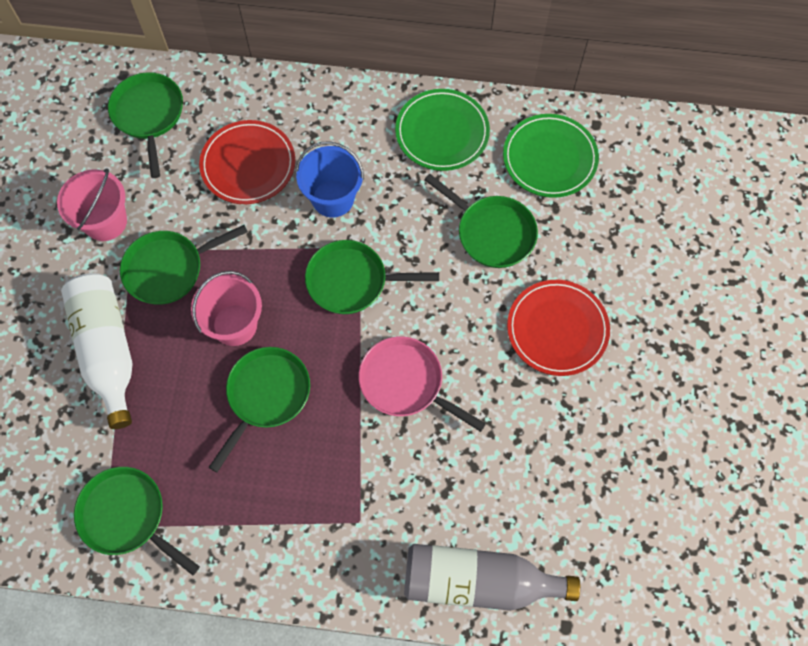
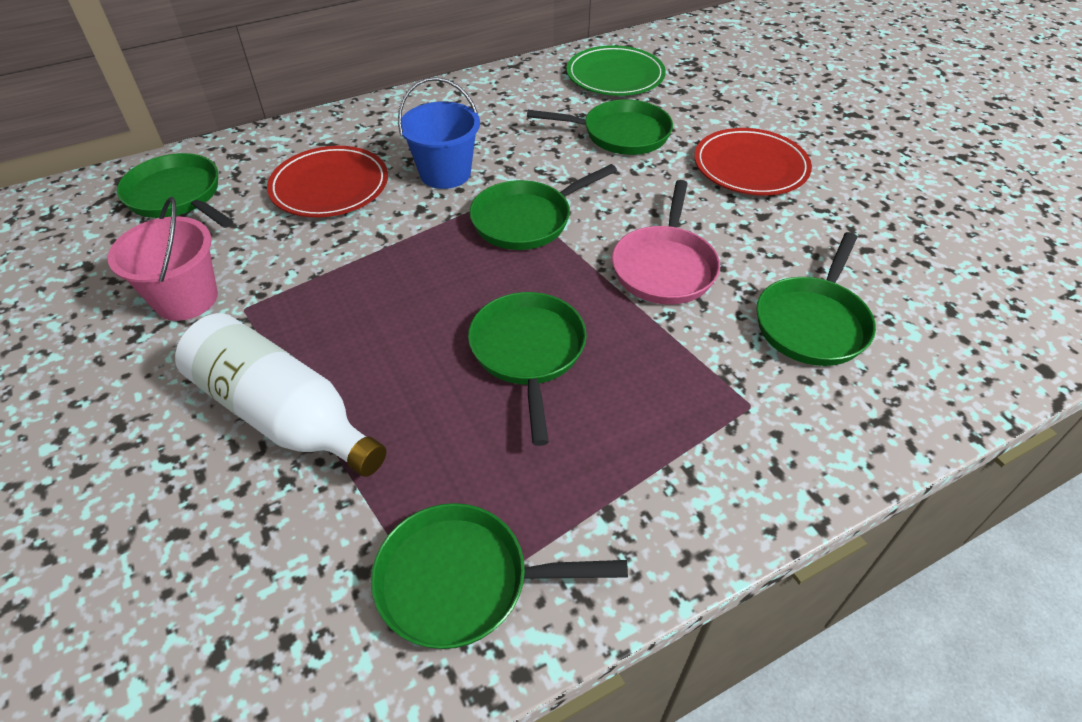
camera: 35 degrees left, 20 degrees down
green pan [120,225,248,305] -> green pan moved to [756,232,876,366]
pink bucket [191,271,262,346] -> none
pink pan [359,336,486,432] -> pink pan turned 75 degrees counterclockwise [612,180,720,304]
green plate [395,89,490,171] -> none
grey bottle [404,544,580,611] -> none

